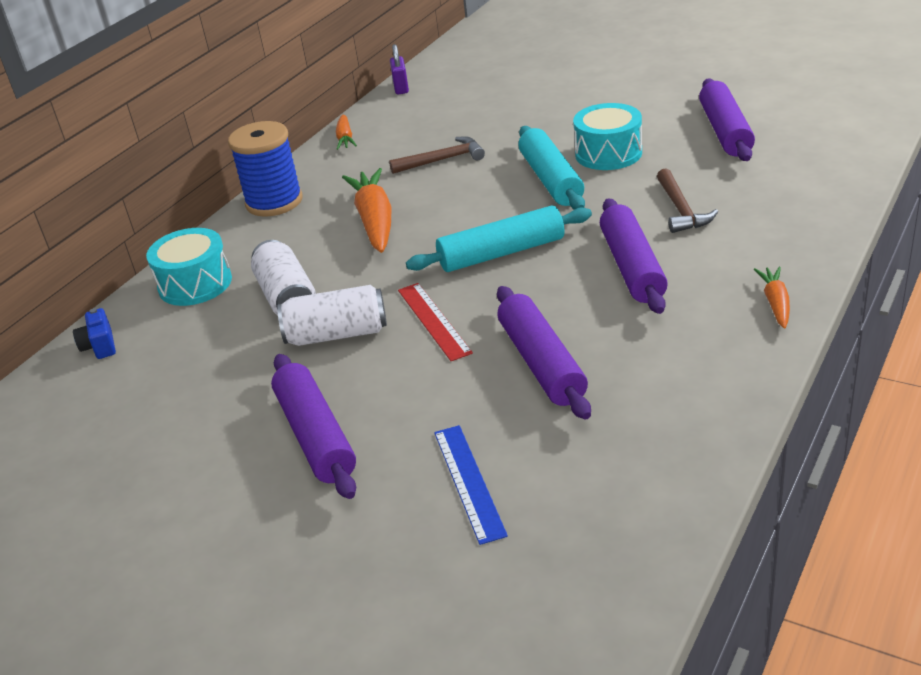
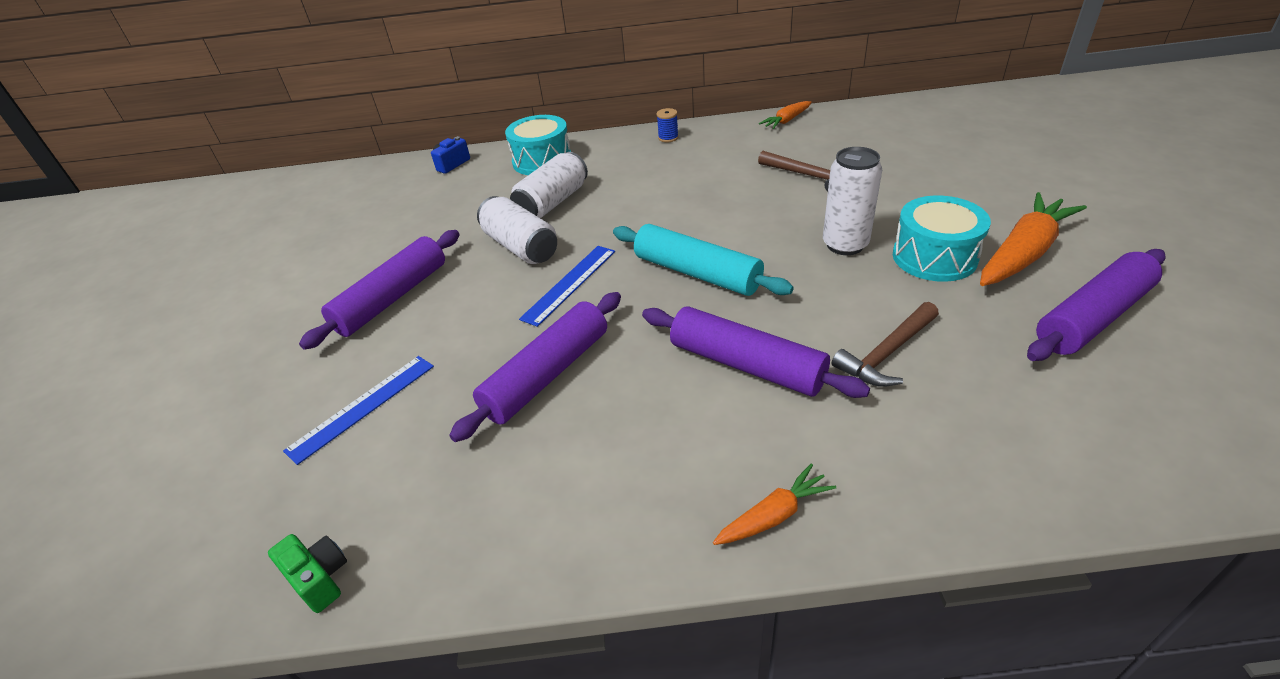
camera: 55 degrees right, 5 degrees up
blue spool [228,121,302,216] -> blue spool [657,108,679,142], size x0.40
orange carrot [342,168,392,253] -> orange carrot moved to [980,192,1087,286]
purple padlock [390,44,409,95] -> none
red ruler [398,283,473,361] -> blue ruler [519,246,615,327]
turquoise rolling pin [518,126,585,210] -> white can [823,147,882,255]
purple rolling pin [600,198,668,314] -> purple rolling pin turned 75 degrees clockwise [642,307,870,398]
none -> green camera [268,534,347,613]

